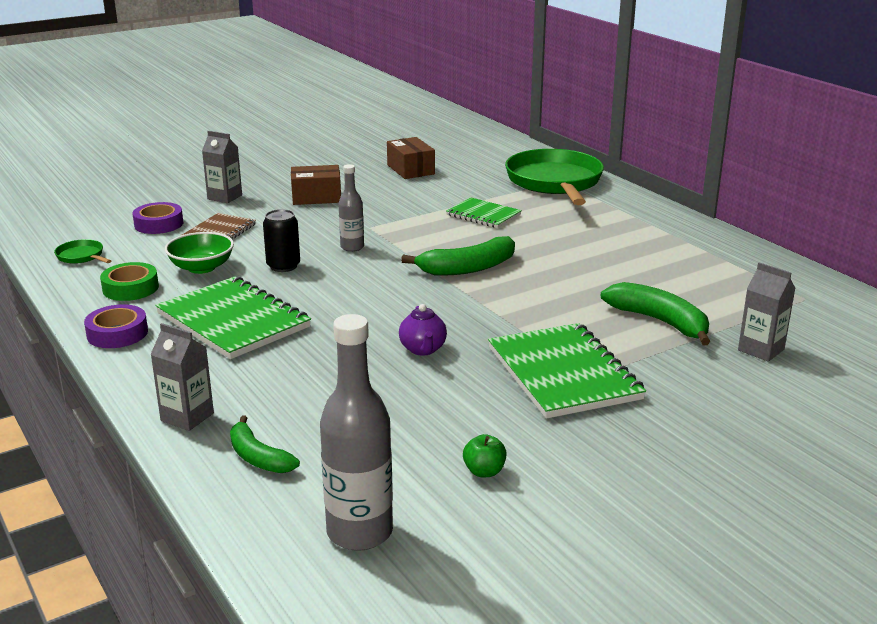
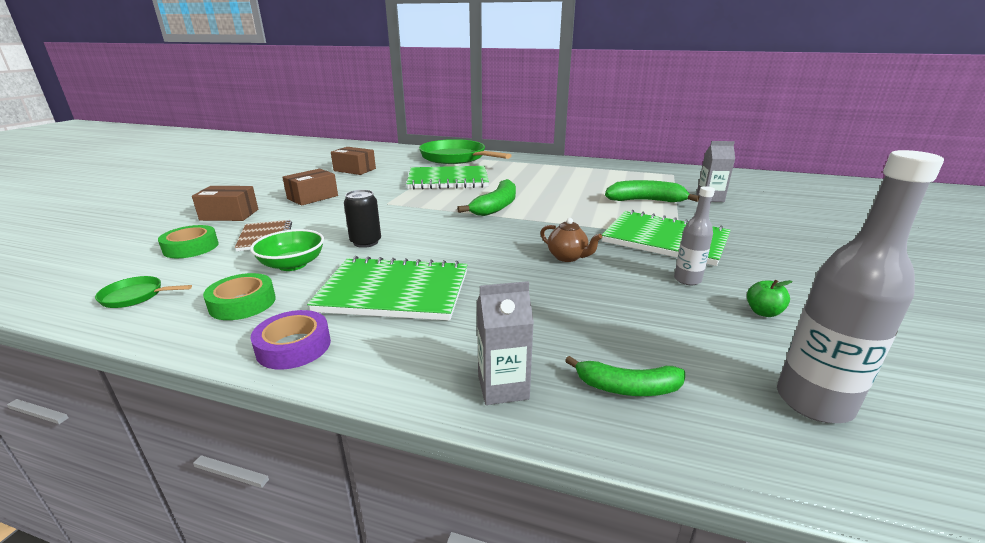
camera: 40 degrees left, 0 degrees up
purple tape [132,202,183,234] -> green tape [158,225,219,258]
grey carton [202,131,242,203] -> brown box [192,186,258,221]
grey bottle [338,164,364,252] -> grey bottle moved to [674,186,715,285]
purple teapot [399,304,447,356] -> brown teapot [540,218,602,262]
green notebook [446,197,522,228] -> green notebook [407,166,489,189], size x1.74

